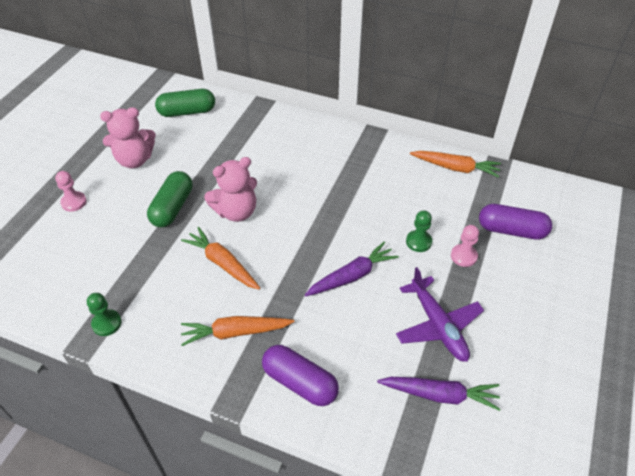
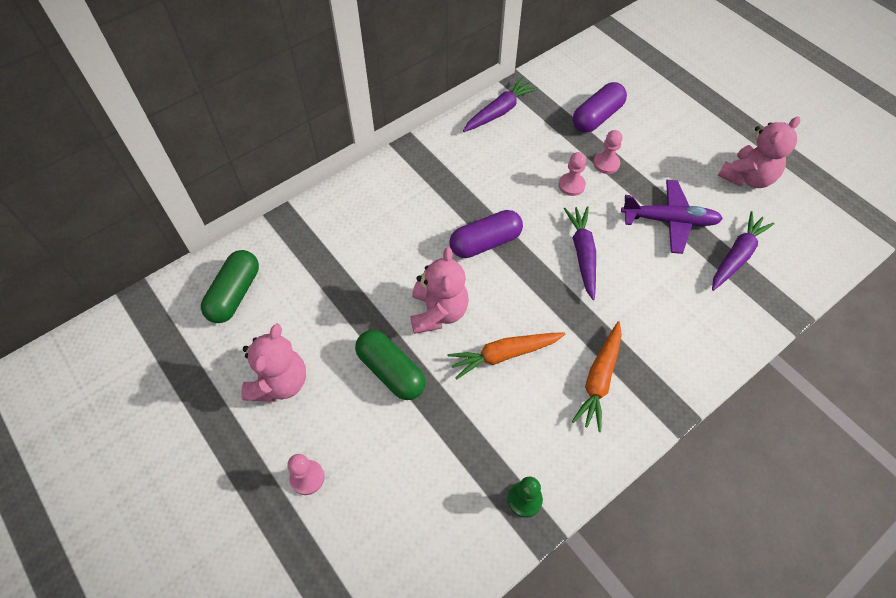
camera: 60 degrees left, 10 degrees up
purple capsule [262,345,339,406] -> purple capsule moved to [450,210,523,258]
green pawn [406,210,432,252] -> pink pawn [558,152,586,196]
orange carrot [410,151,501,178] -> purple carrot [463,77,538,132]
none -> pink teddy bear [718,117,800,188]

